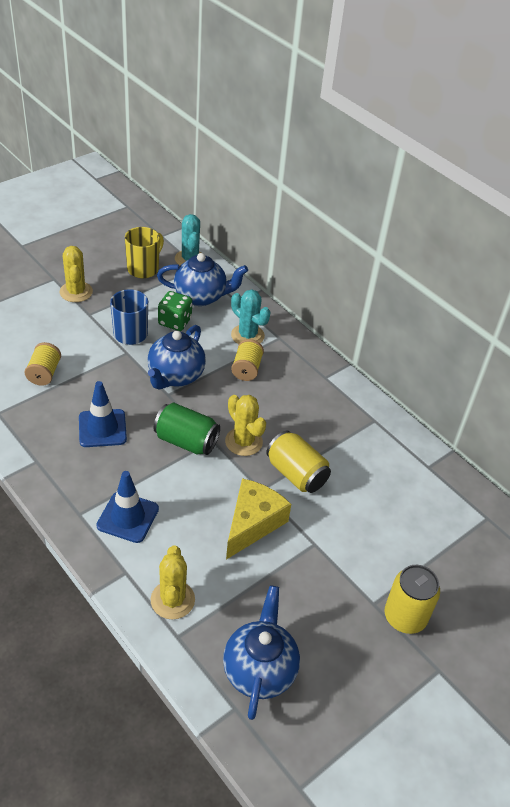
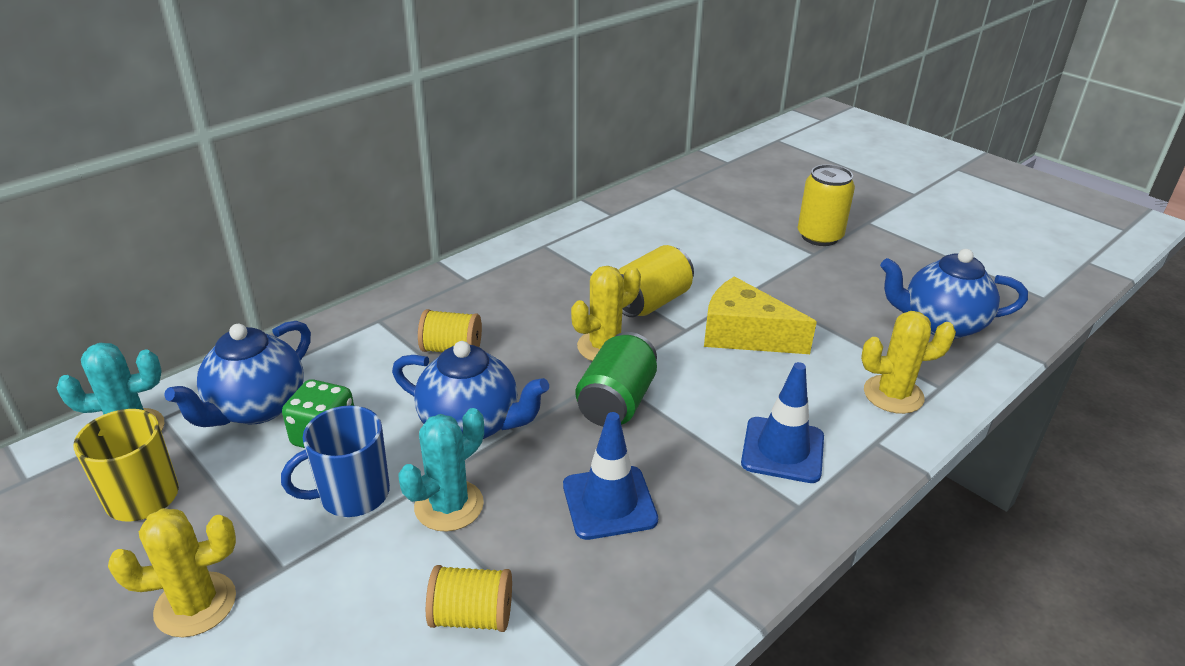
camera: 90 degrees left, 10 degrees down
blue teapot [157,253,248,306] -> blue teapot turned 150 degrees counterclockwise [164,321,311,427]
turquoise cactus [231,289,270,344] -> turquoise cactus moved to [398,408,484,532]

